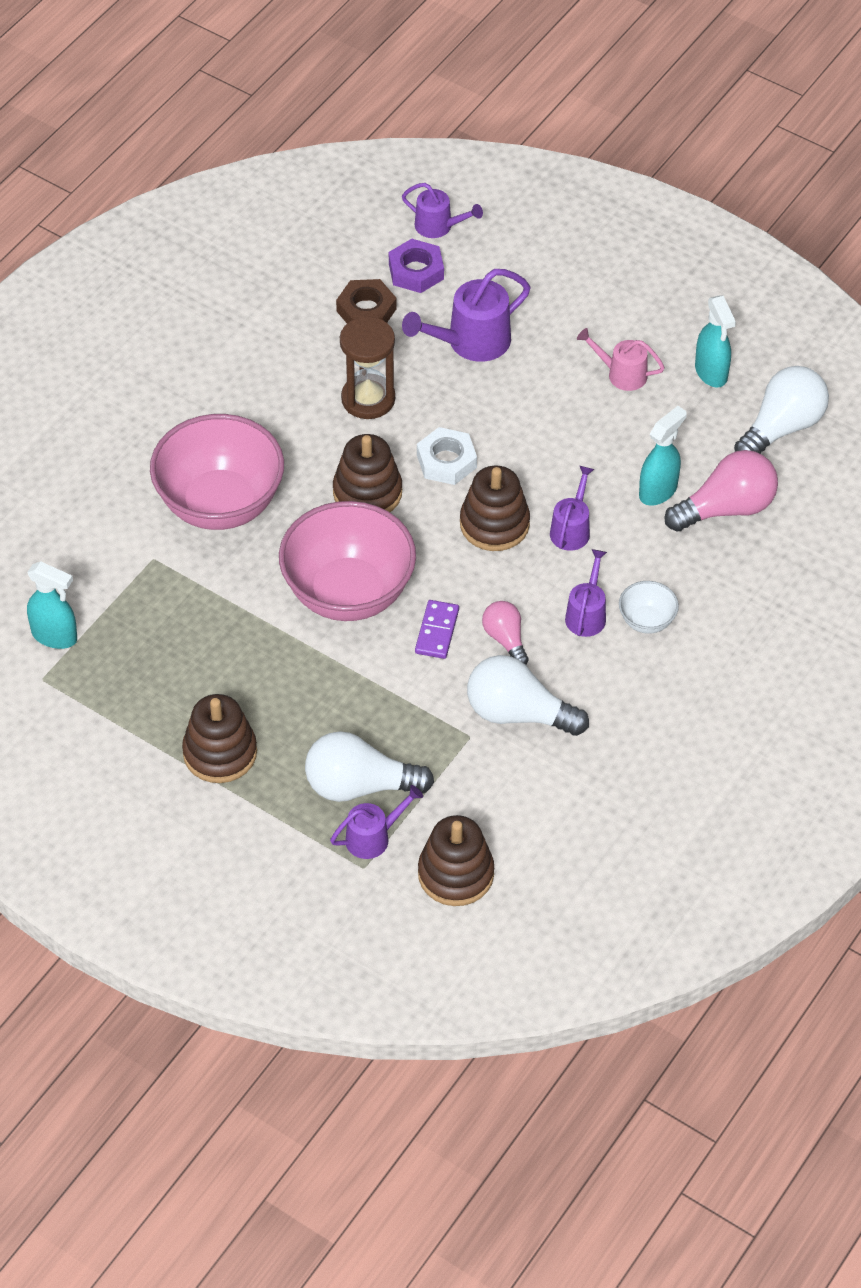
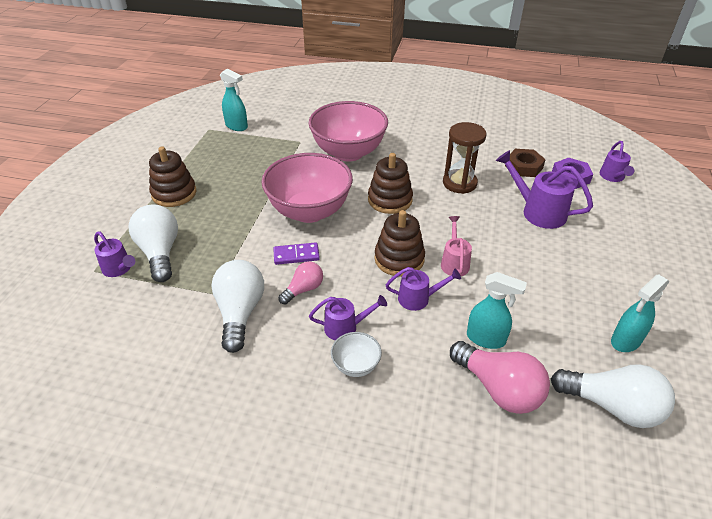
camera: 70 degrees right, 10 degrees down
turquoise spray bottle [27,561,77,649] -> turquoise spray bottle turned 60 degrees counterclockwise [220,69,248,131]
white nut [417,427,477,485] -> none
brown stacking toy [418,815,494,906] -> none
pink watering can [577,328,665,391] -> pink watering can moved to [441,216,472,276]

